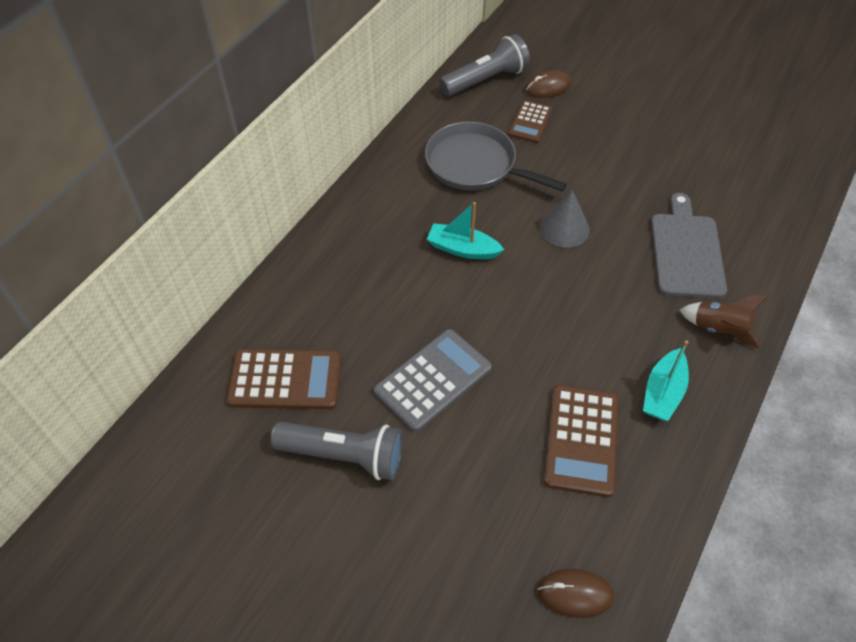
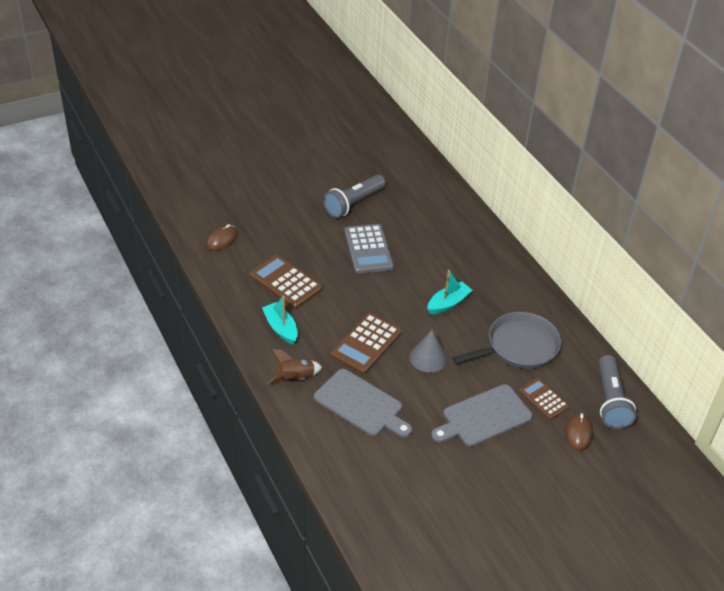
camera: 120 degrees right, 10 degrees down
brown calculator [226,349,341,409] -> brown calculator moved to [330,313,402,374]
none -> grey cutting board [431,384,533,447]

